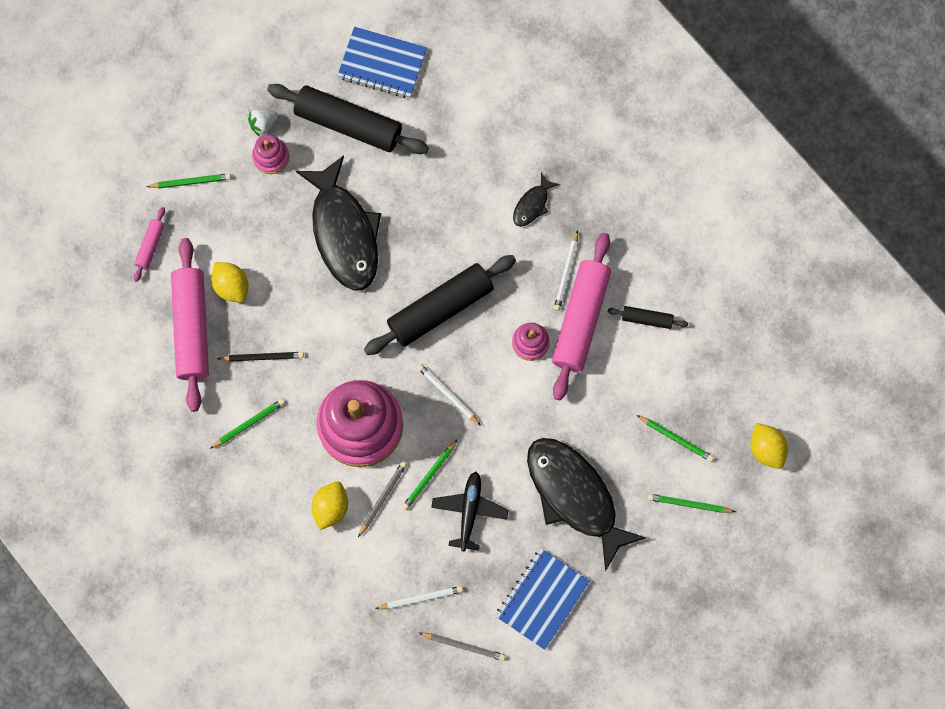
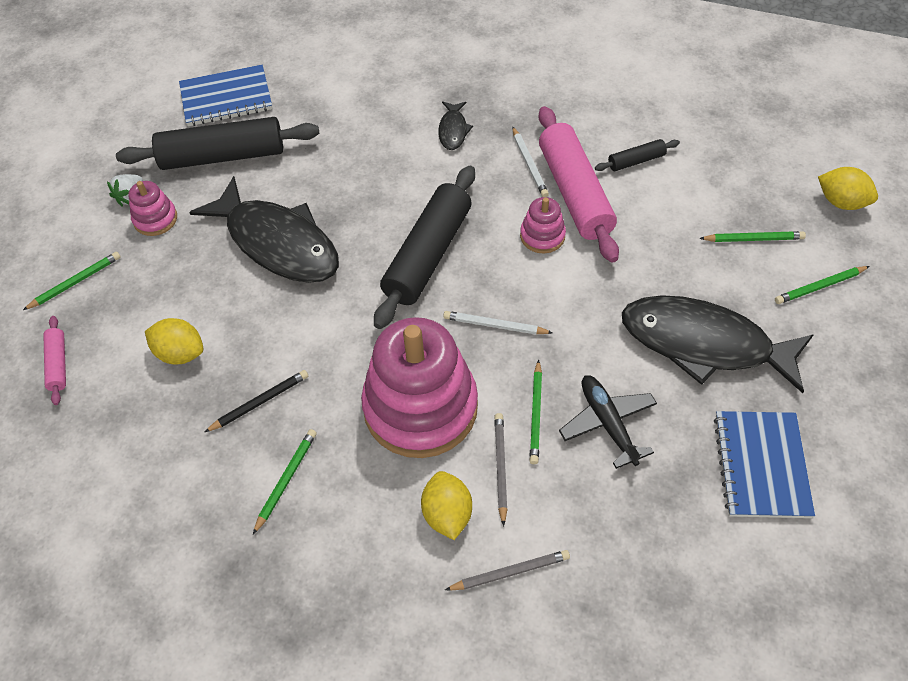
camera: 30 degrees left, 20 degrees down
pink rolling pin [171,238,209,412] -> none
white pencil [375,586,463,609] -> none
grey pencil [419,633,506,661] -> grey pencil moved to [445,550,570,591]

